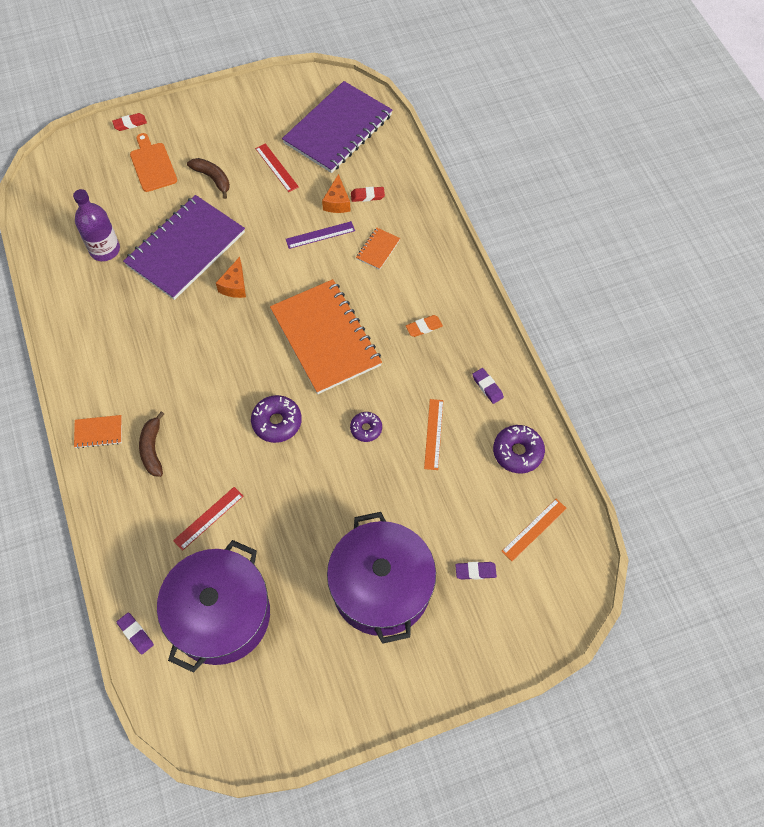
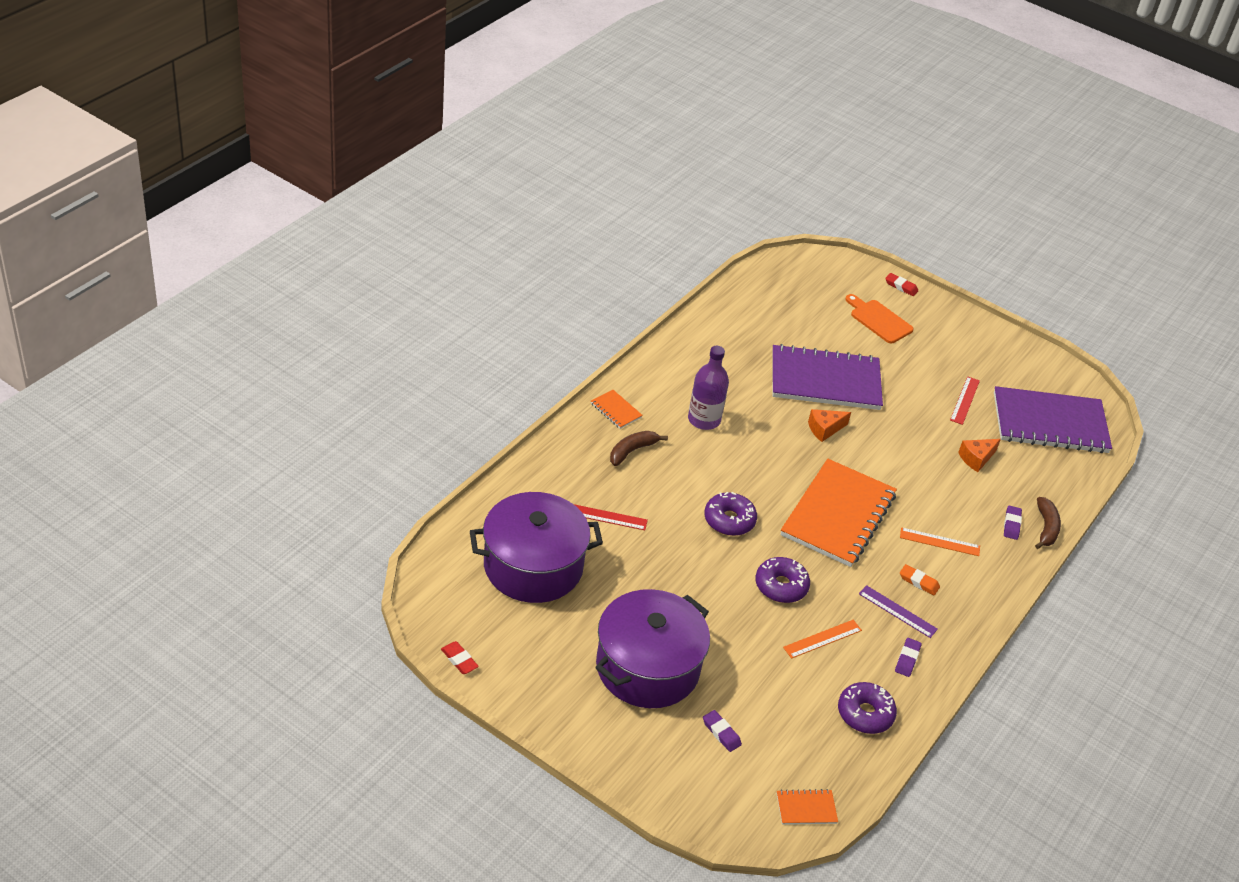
camera: 50 degrees right, 20 degrees down
purple bottle [73,189,120,261] -> purple bottle moved to [688,346,729,430]
purple eraser [116,612,154,654] -> purple eraser moved to [1004,505,1022,540]
orange cutting board [130,133,177,192] -> orange cutting board turned 75 degrees counterclockwise [845,294,914,344]
brown banana [187,158,230,199] -> brown banana moved to [1035,497,1061,549]
purple ruler [286,221,355,249] -> purple ruler moved to [859,585,938,638]
purple donut [350,412,382,442] -> purple donut [756,557,810,603], size x1.57
red eraser [351,187,385,202] -> red eraser moved to [441,641,479,674]
orange notebook [356,228,400,270] -> orange notebook moved to [777,789,838,825]
orange ruler [501,499,567,561] -> orange ruler moved to [900,527,980,556]

